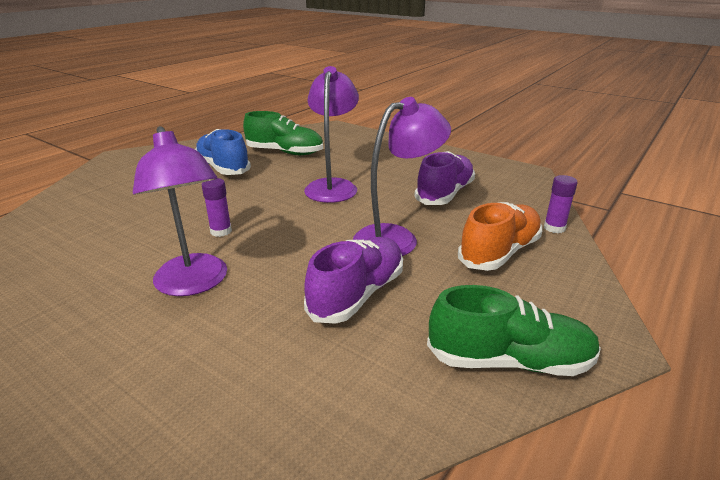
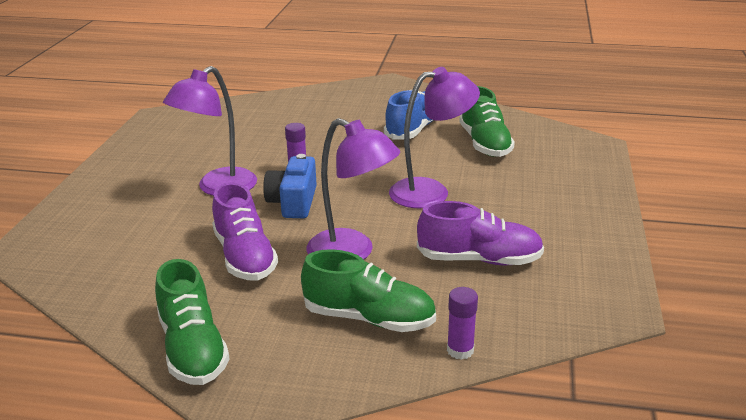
camera: 65 degrees right, 0 degrees up
purple shoe [304,237,403,324] -> purple shoe turned 60 degrees clockwise [212,182,278,281]
orange shoe [458,202,542,271] -> green shoe [301,249,436,332]
none -> blue camera [263,154,317,218]

